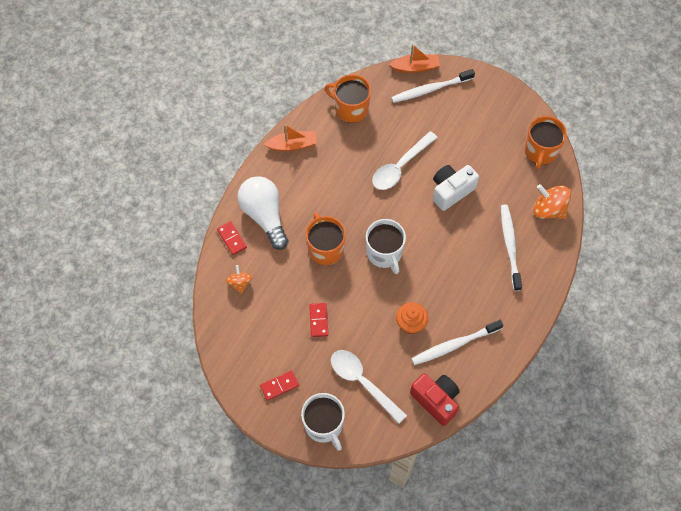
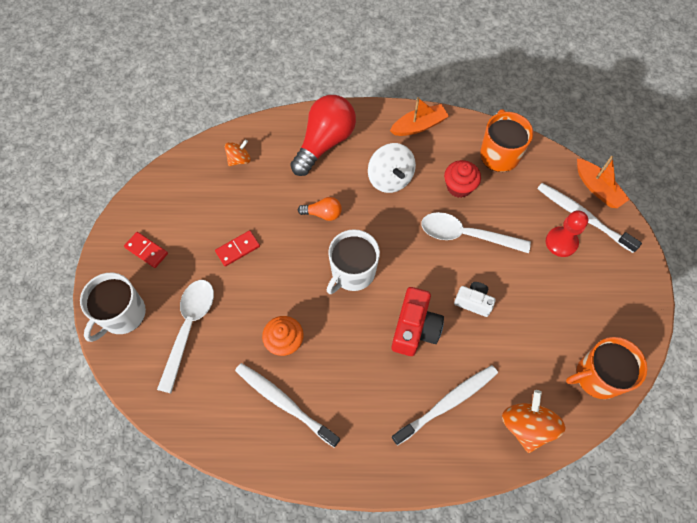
camera: 60 degrees right, 0 degrees up
red domino [217,221,247,255] -> none
white light bulb [237,176,289,250] -> red light bulb [290,95,356,176]
orange boat [264,124,317,151] -> orange boat turned 75 degrees counterclockwise [390,97,449,136]
orange mug [306,212,346,265] -> orange light bulb [298,197,342,221]
red camera [410,373,460,426] -> red camera moved to [392,287,444,356]
white camera [433,165,479,211] -> white camera [454,282,496,317], size x0.62
none -> white spinning top [368,143,416,193]
none -> red cupcake [444,160,481,198]
none -> red pawn [546,210,588,257]

